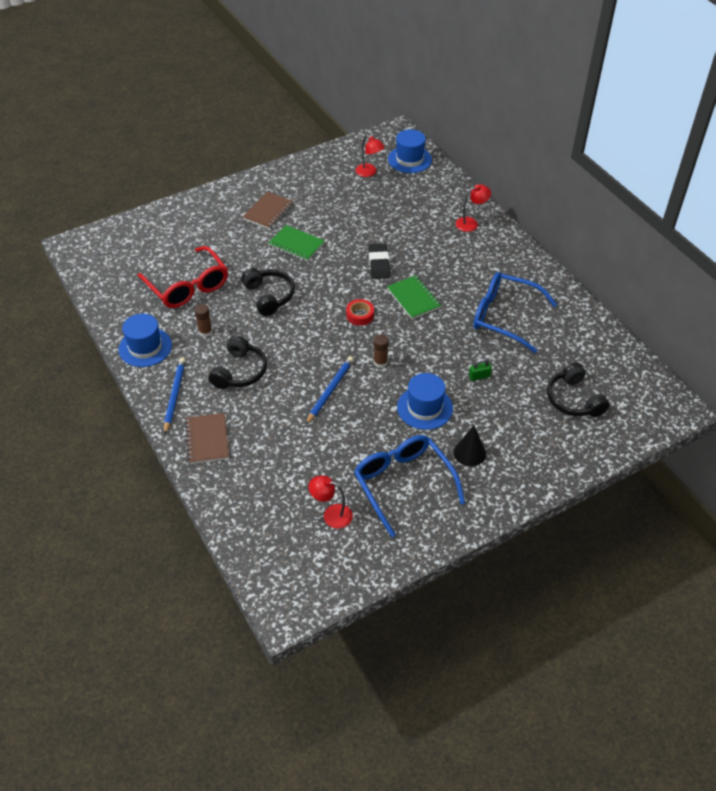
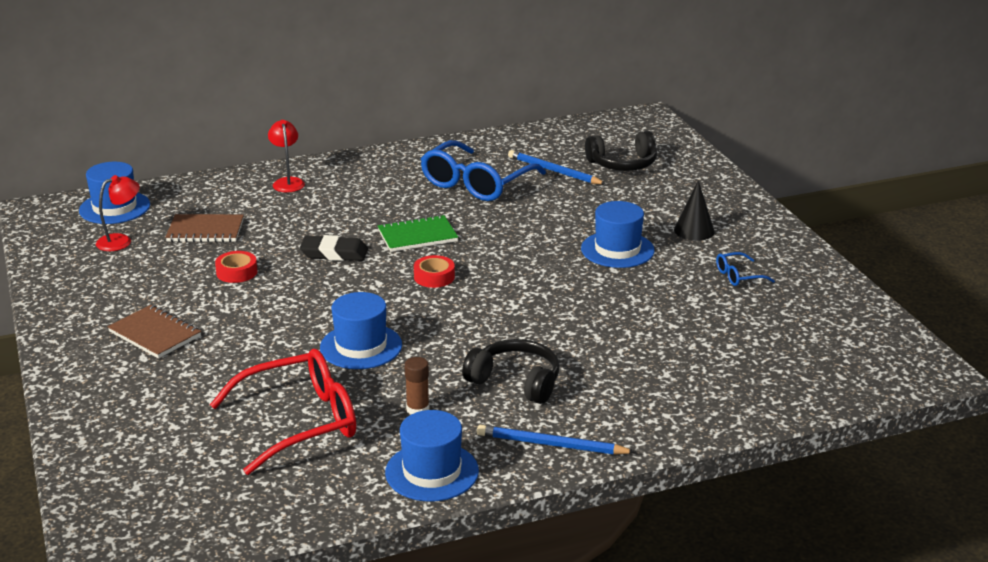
camera: 80 degrees left, 20 degrees down
brown notebook [185,413,229,464] -> brown notebook moved to [165,214,244,242]
black headphones [241,268,295,316] -> blue hat [320,292,402,369]
green notebook [268,225,325,262] -> none
blue pencil [306,356,354,425] -> blue pencil moved to [508,150,606,184]
red lamp [309,476,353,529] -> none
blue glasses [354,435,465,537] -> blue glasses [716,252,775,286], size x0.44
brown glue stick [374,334,389,368] -> none
green padlock [469,358,492,381] -> none
none -> red tape [215,251,257,283]

